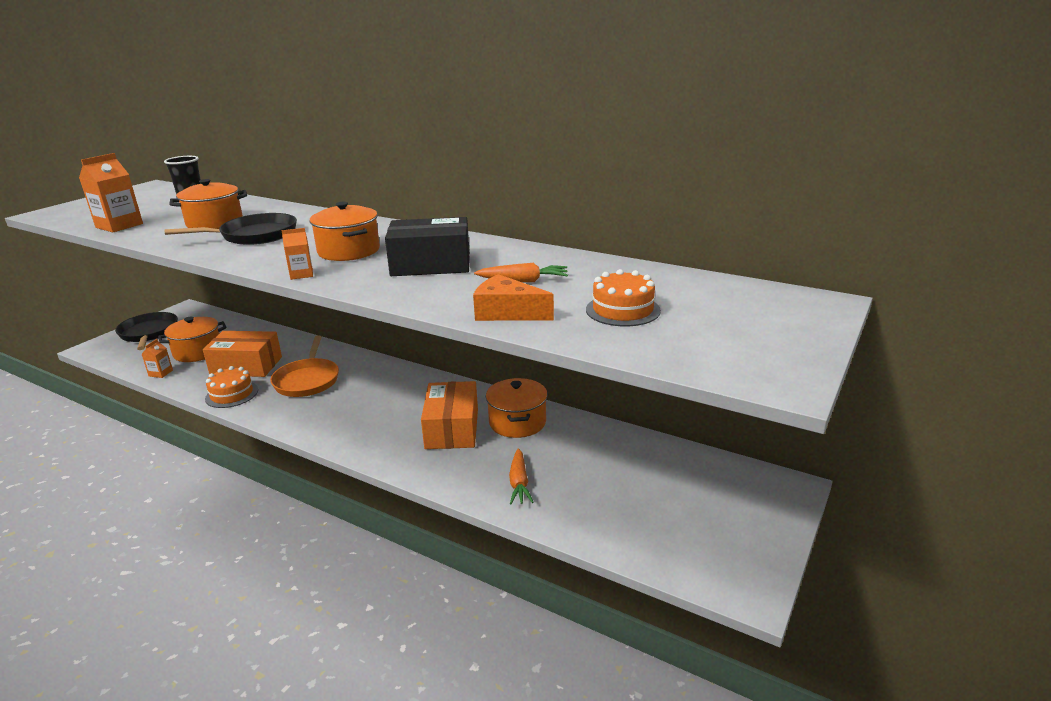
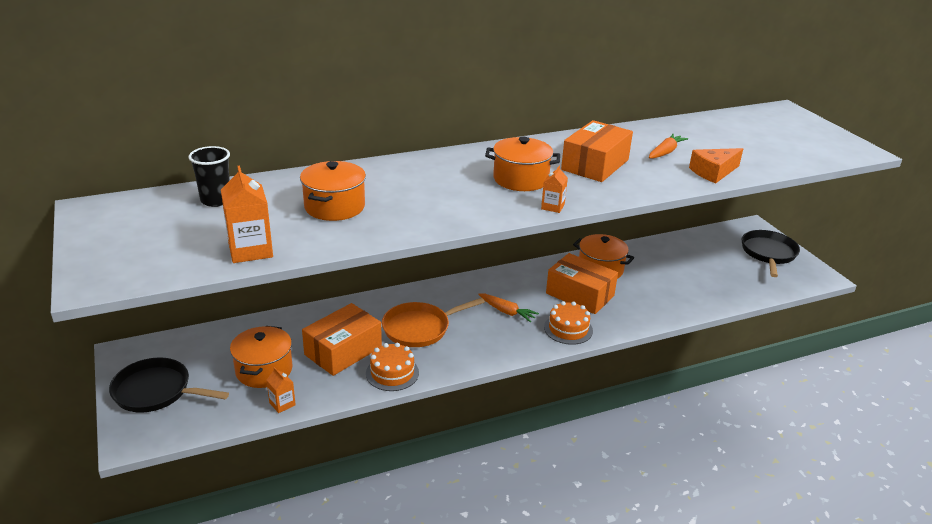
camera: 55 degrees left, 5 degrees up
black pan [164,213,297,245] -> black pan moved to [741,230,800,277]
orange pan [270,335,339,397] -> orange pan turned 120 degrees clockwise [382,298,485,347]
black box [385,217,470,276] -> orange box [561,120,633,182]
orange carrot [509,449,534,504] -> orange carrot moved to [478,294,539,322]
orange cake [586,269,661,326] -> orange cake moved to [544,301,593,345]

